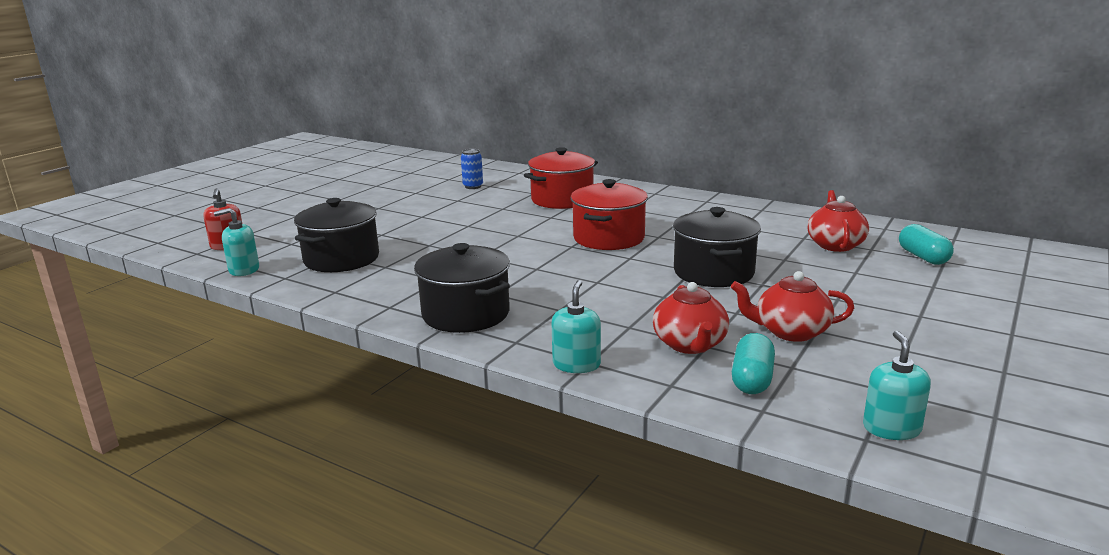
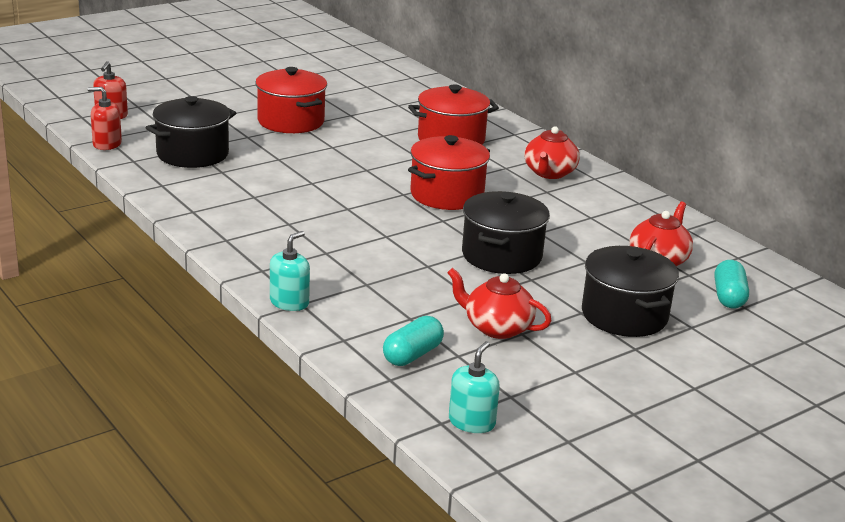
camera: 20 degrees right, 5 degrees up
turquoise soap dispenser [214,208,259,276] -> red soap dispenser [88,87,122,150]
black pot [414,243,510,333] -> black pot moved to [582,246,679,337]
blue can [461,149,483,189] -> none
red teapot [653,282,729,354] -> red teapot moved to [524,126,580,179]
none -> red pot [255,67,327,133]

